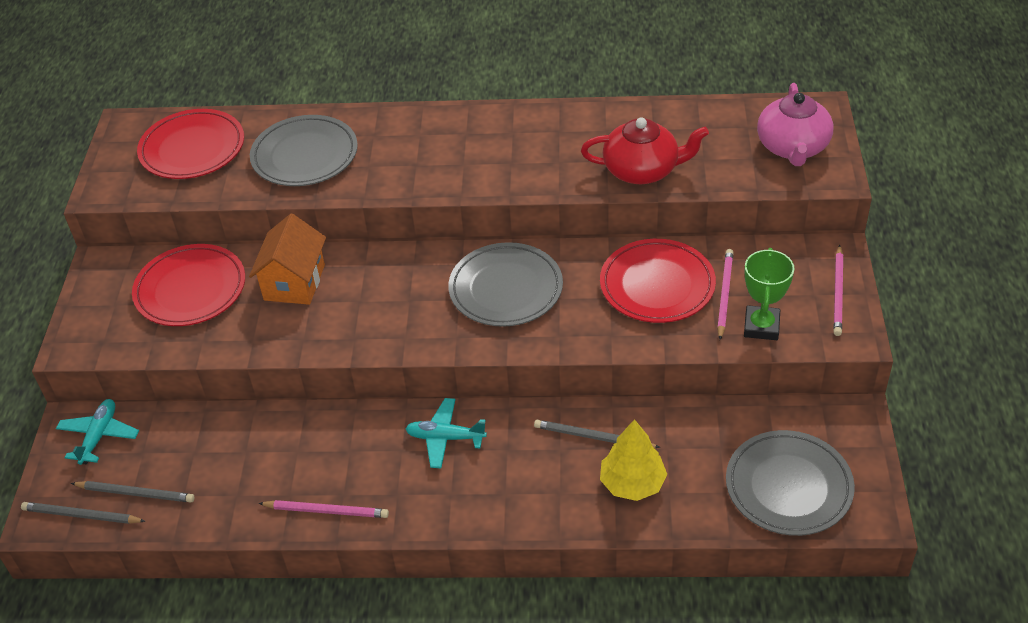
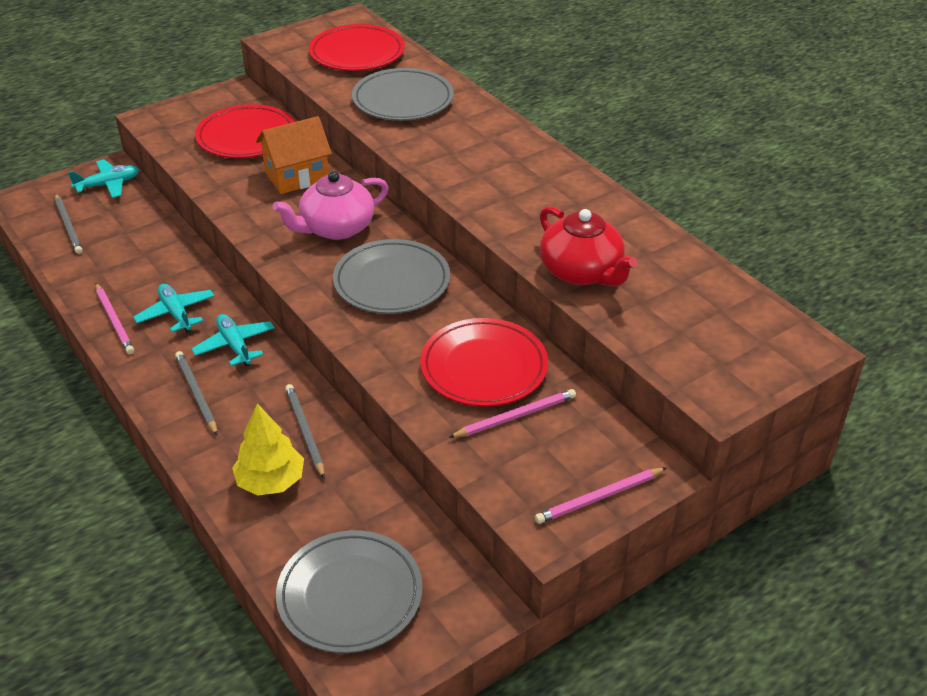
camera: 50 degrees right, 5 degrees down
grey pencil [21,502,145,524] -> grey pencil moved to [175,351,217,435]
green trophy [744,248,794,340] -> none
pink teapot [757,83,834,166] -> pink teapot moved to [273,171,389,240]
none -> turquoise plane [133,284,215,333]

